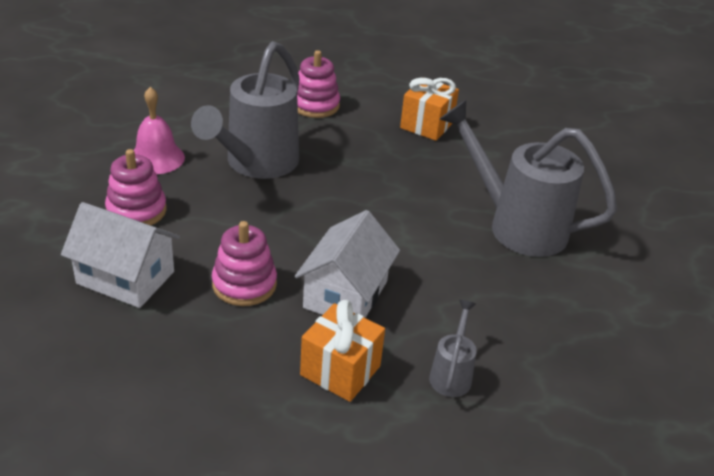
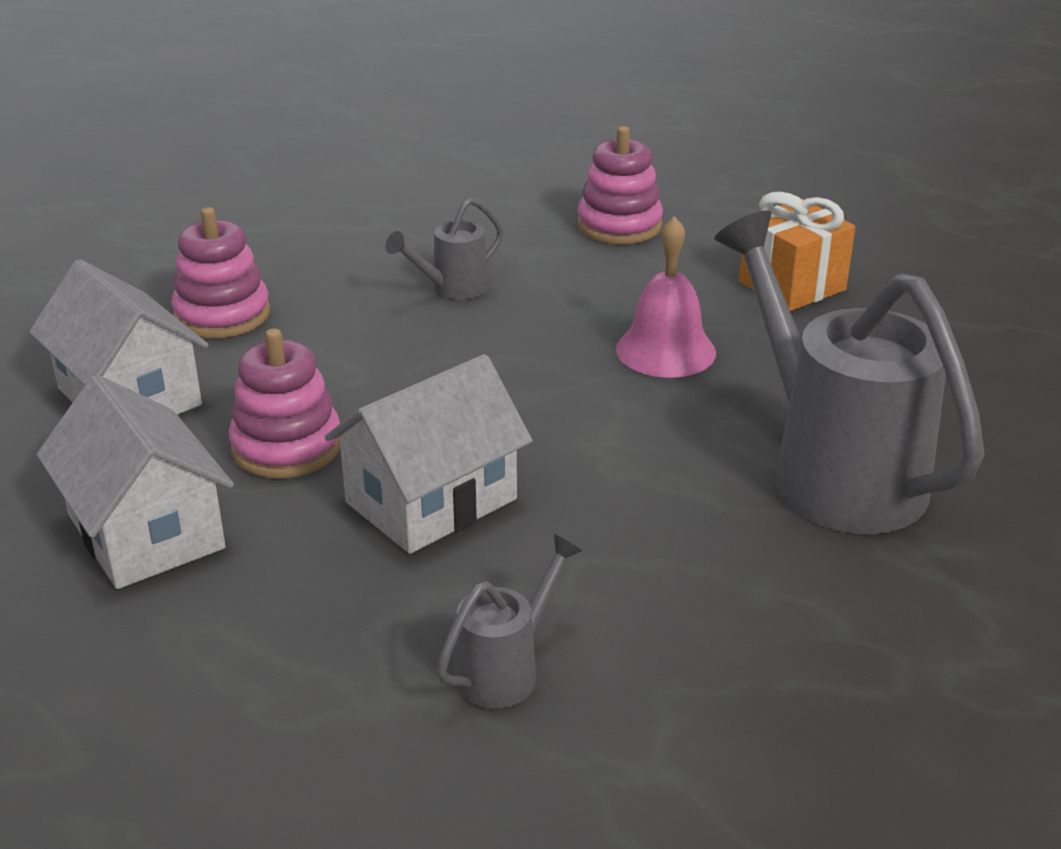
camera: 30 degrees right, 5 degrees down
pink bell [134,87,185,174] -> pink bell moved to [616,216,716,378]
grey watering can [191,41,300,179] -> grey watering can [385,198,503,300], size x0.45
orange gift [300,300,385,402] -> none
none -> white house [37,374,234,589]

